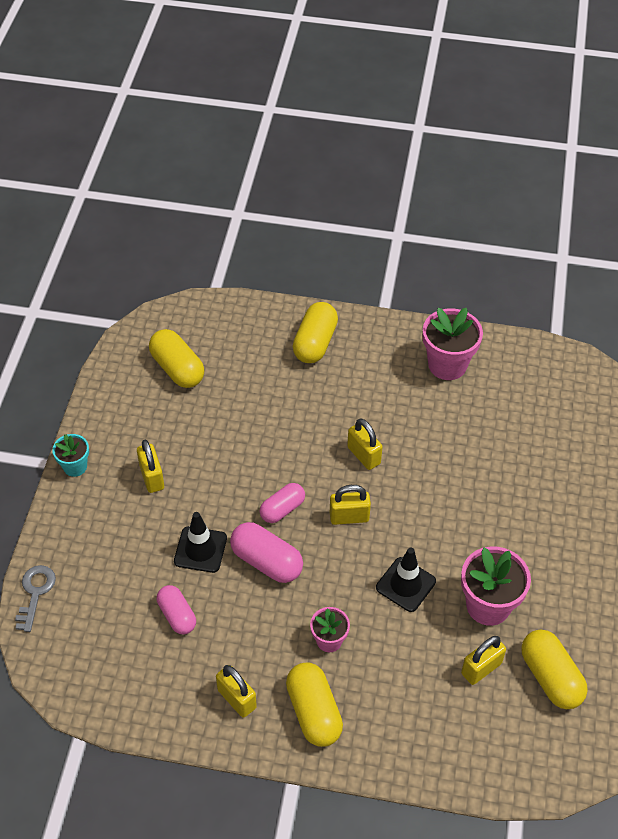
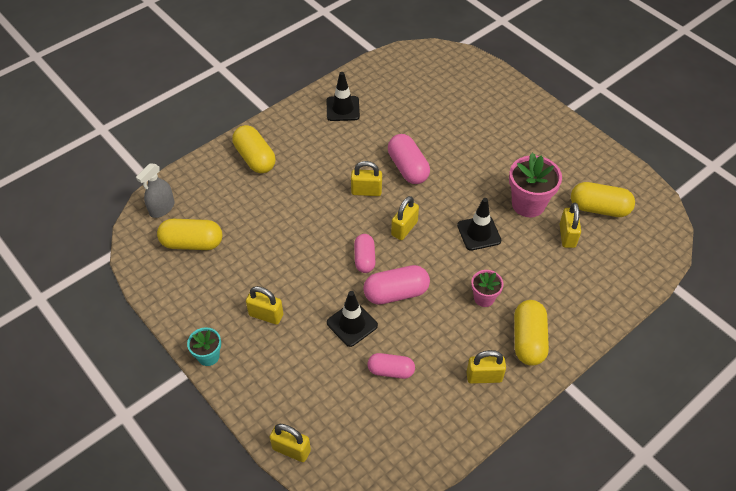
camera: 50 degrees left, 0 degrees up
grey key [15,565,56,632] -> yellow padlock [270,424,311,462]
yellow capsule [286,662,343,747] -> yellow capsule turned 75 degrees clockwise [514,300,549,365]
pink flower pot [423,308,483,380] -> black traffic cone [327,72,360,121]
none -> grey spray bottle [136,163,174,218]
none -> pink capsule [388,134,430,184]

